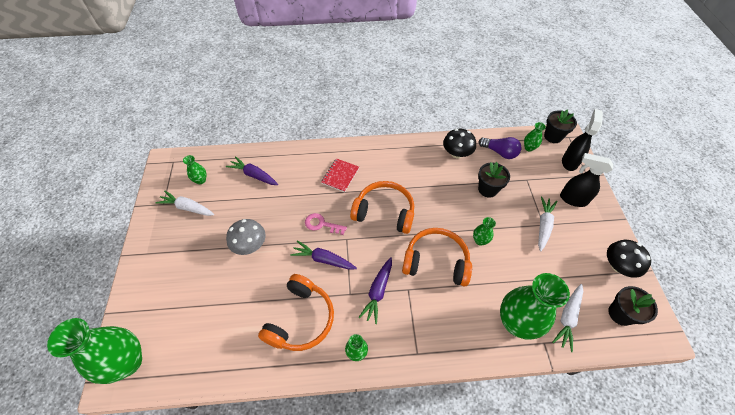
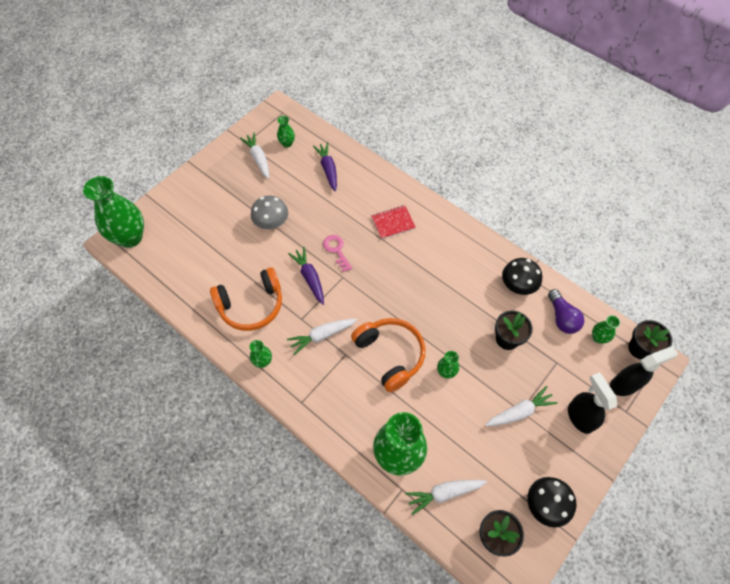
camera: 45 degrees right, 5 degrees up
orange headphones [350,181,414,234] -> none
purple carrot [358,257,392,324] -> white carrot [287,319,357,355]

